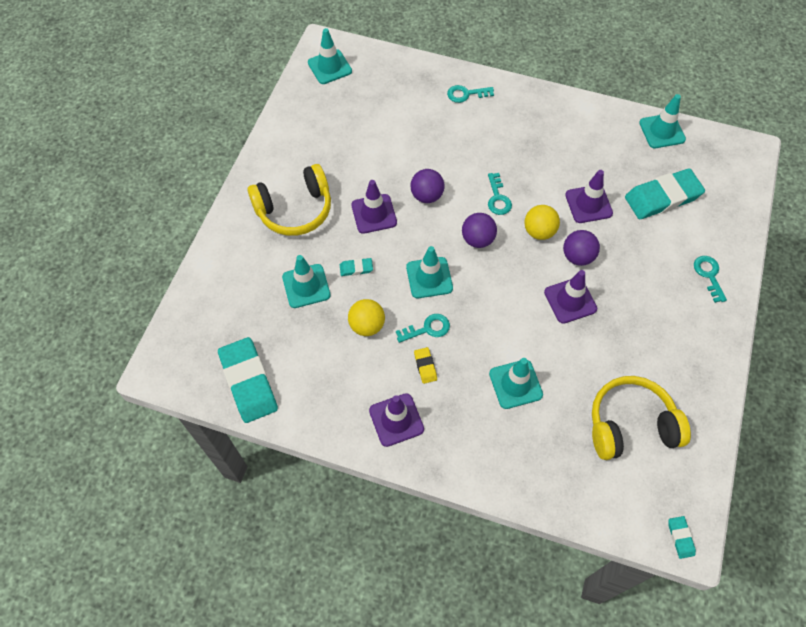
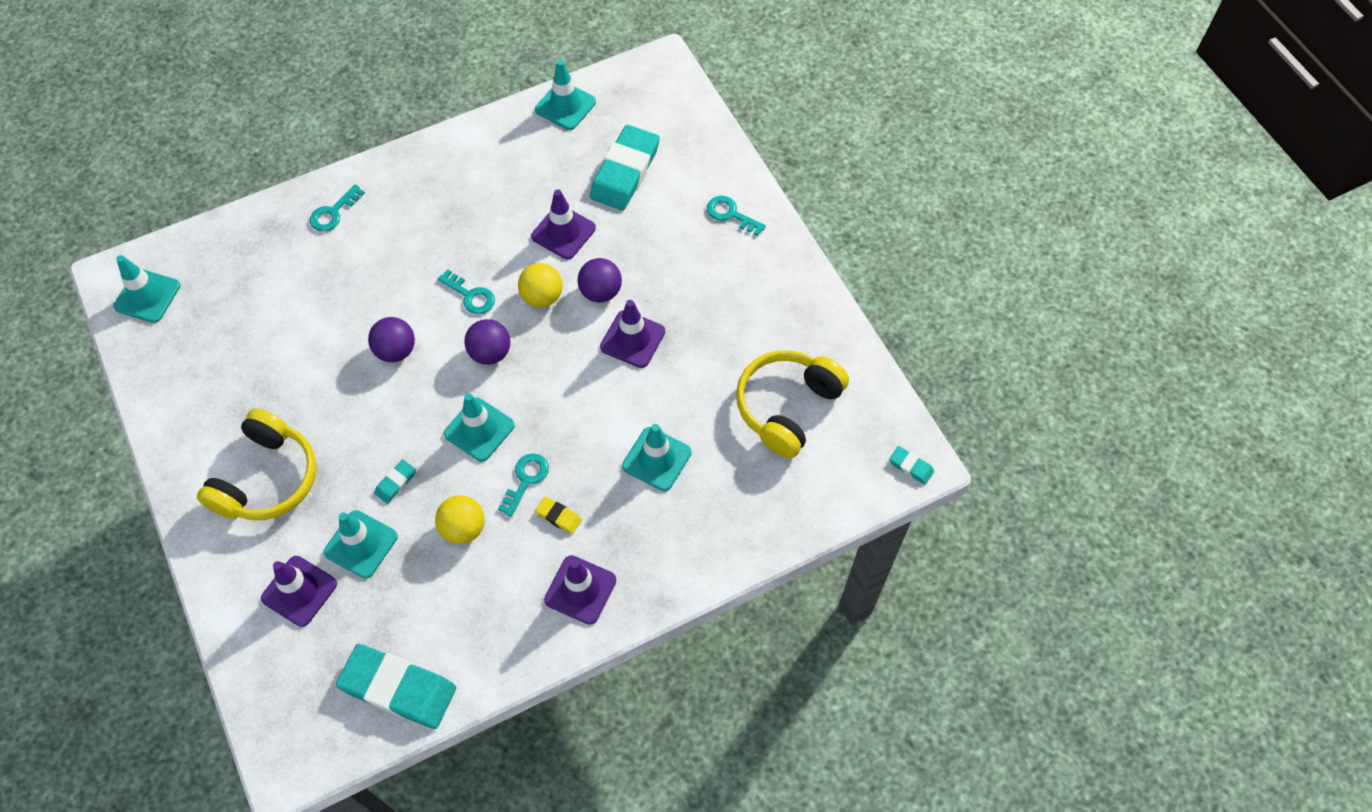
camera: 45 degrees left, 0 degrees up
purple traffic cone [351,180,397,234] -> purple traffic cone moved to [261,556,337,627]

